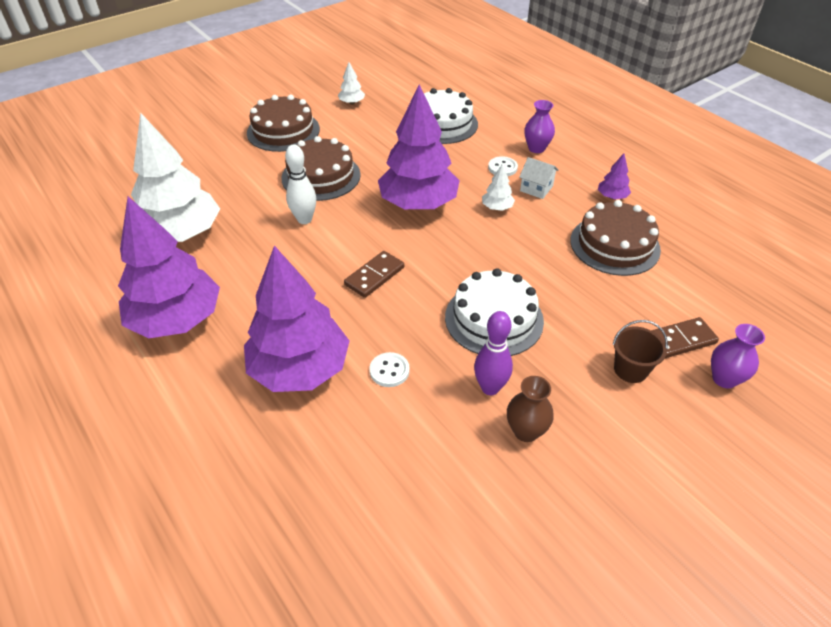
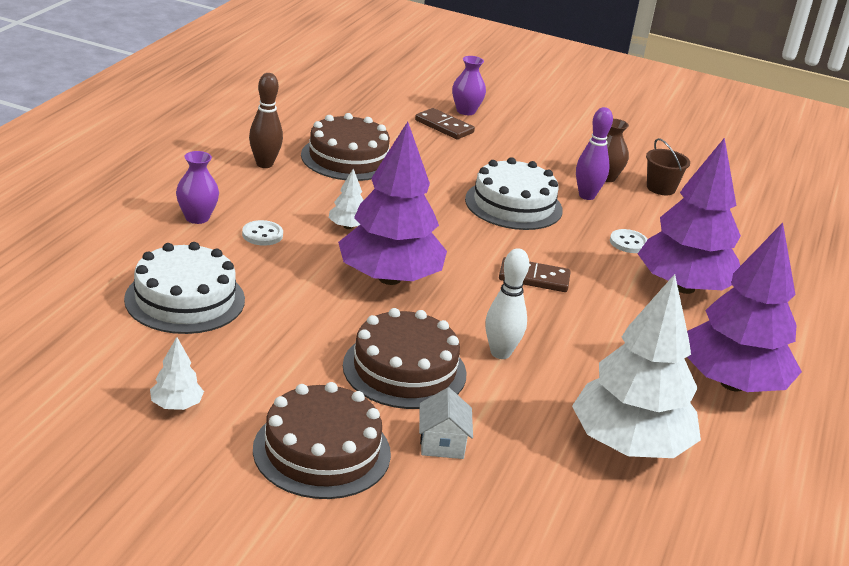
camera: 125 degrees left, 15 degrees down
white house [519,157,559,199] -> white house moved to [419,387,473,459]
purple tree [598,153,631,199] -> brown bowling pin [249,73,283,168]
brown bucket [613,320,668,383] -> brown bucket moved to [646,138,690,195]

